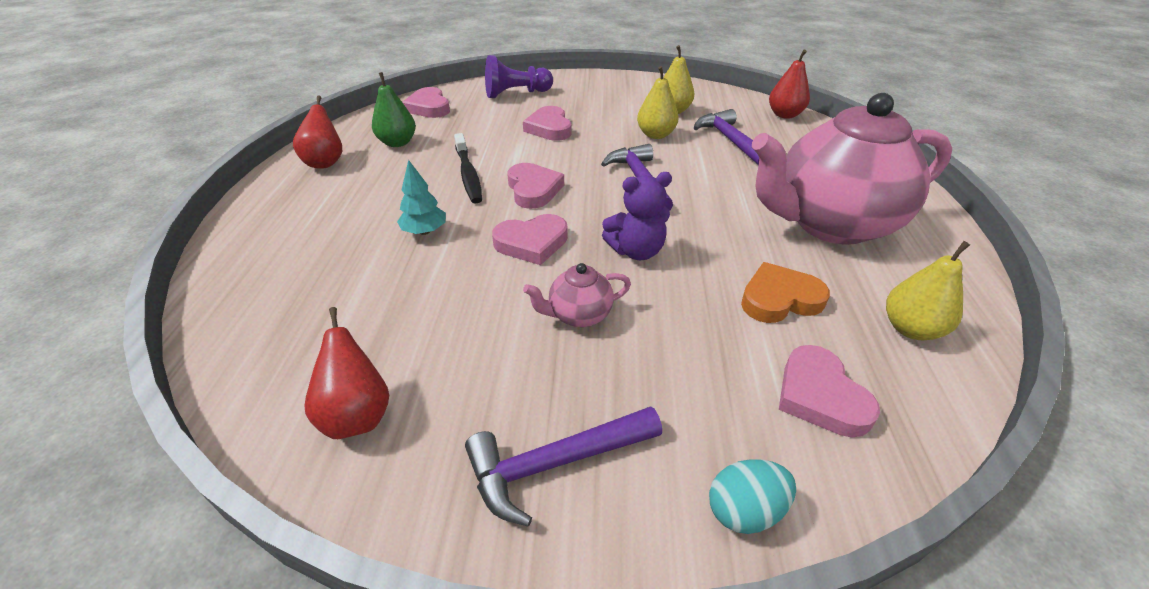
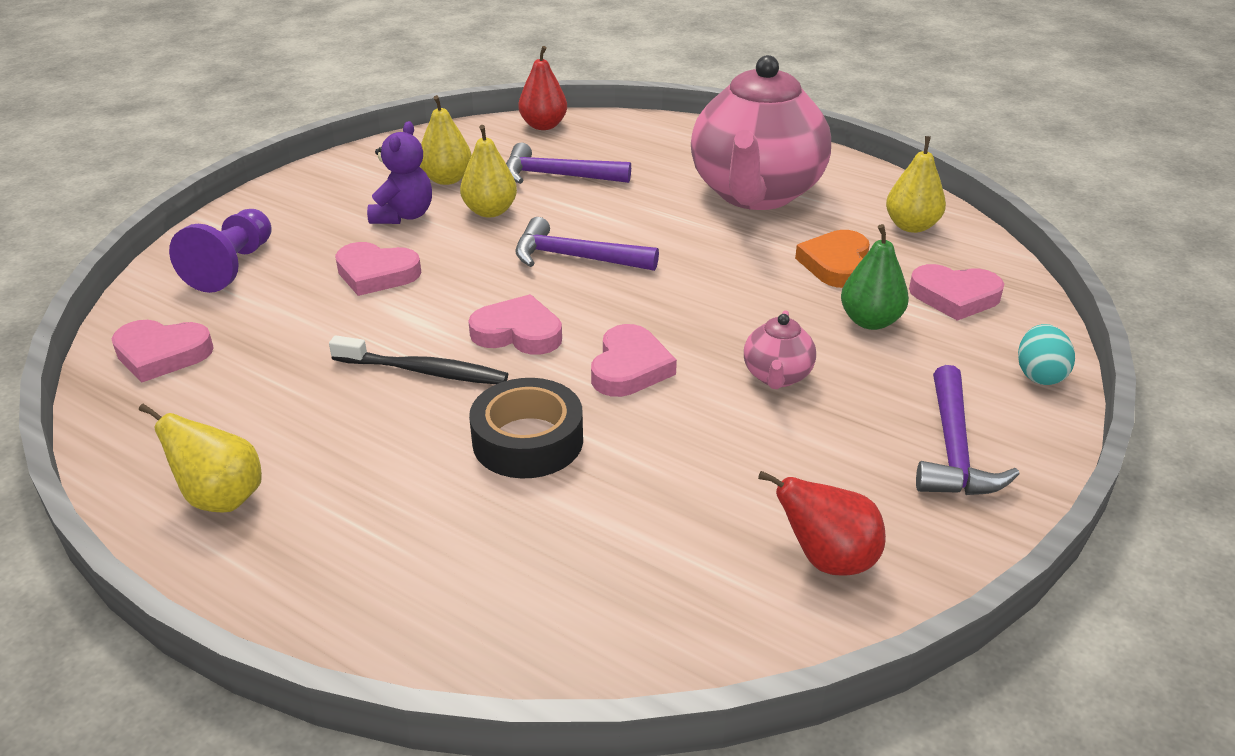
camera: 60 degrees left, 5 degrees down
red pear [293,95,342,169] -> yellow pear [139,404,262,513]
green pear [372,72,416,147] -> green pear moved to [841,224,909,330]
turquoise tree [397,160,446,235] -> black tape [469,378,583,478]
purple teddy bear [602,172,672,260] -> purple teddy bear moved to [367,121,432,224]

